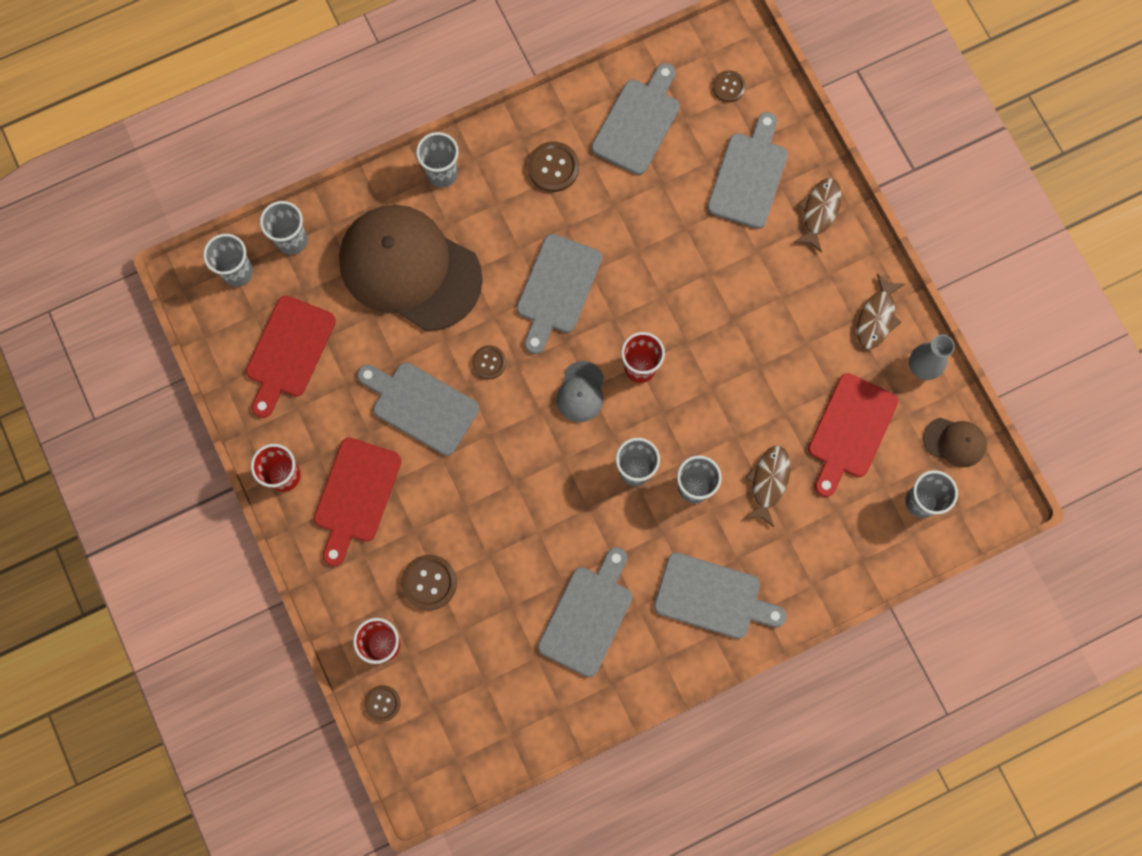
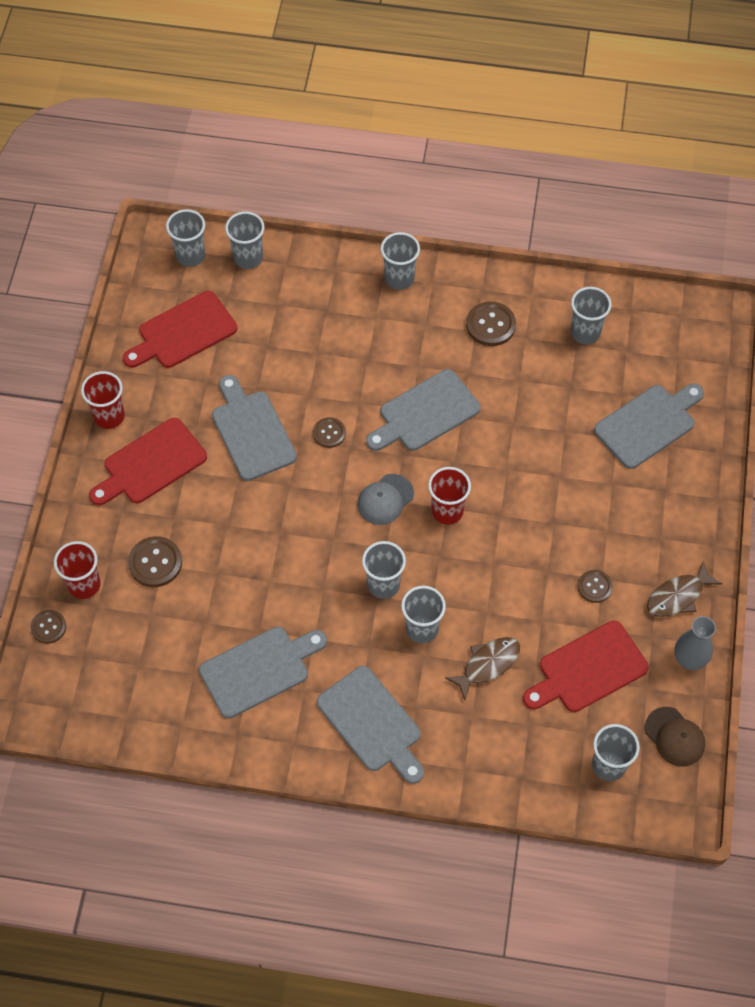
camera: 35 degrees right, 15 degrees down
brown cap [339,205,483,331] -> none
grey cutting board [591,63,680,175] -> grey cup [571,287,612,344]
brown button [713,70,746,102] -> brown button moved to [578,570,613,603]
brown fish [794,178,842,253] -> none

